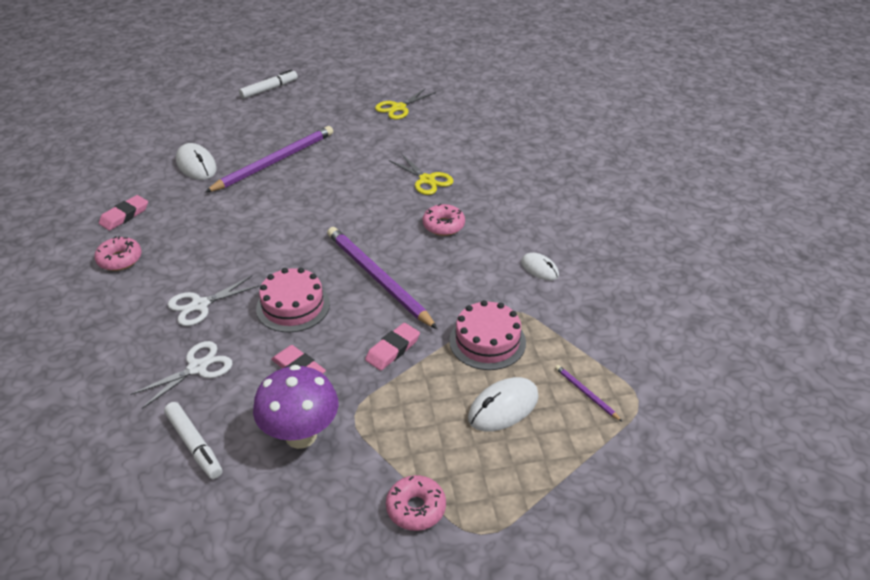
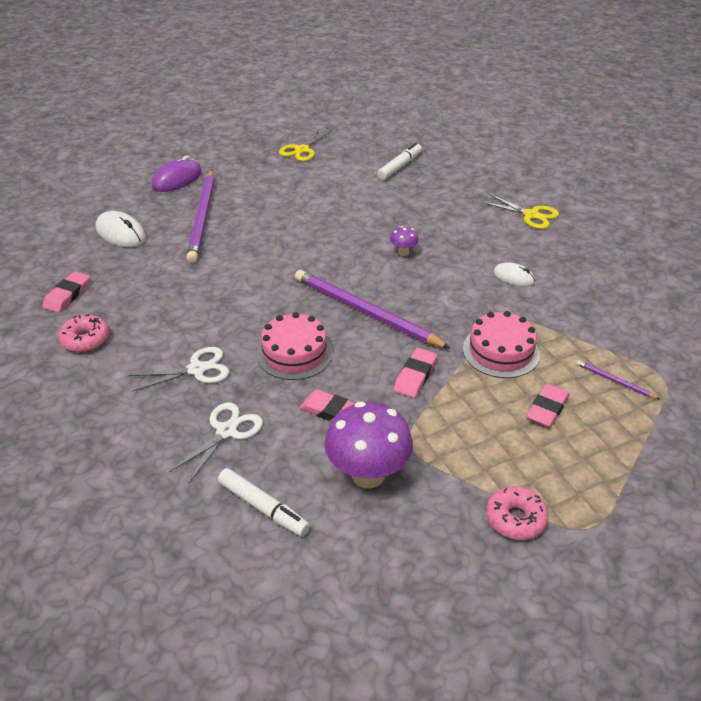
camera: 15 degrees left, 0 degrees up
white scissors [168,276,261,326] -> white scissors turned 150 degrees counterclockwise [129,347,229,392]
purple pencil [205,126,333,192] -> purple pencil turned 150 degrees clockwise [187,170,214,263]
white marker [239,70,298,99] -> white marker moved to [377,143,422,180]
yellow scissors [389,153,453,195] -> yellow scissors moved to [481,194,559,229]
pink donut [423,204,465,236] -> purple mushroom [390,226,419,256]
white mouse [468,377,539,431] -> pink eraser [526,384,570,427]
none -> purple mouse [151,155,202,192]

